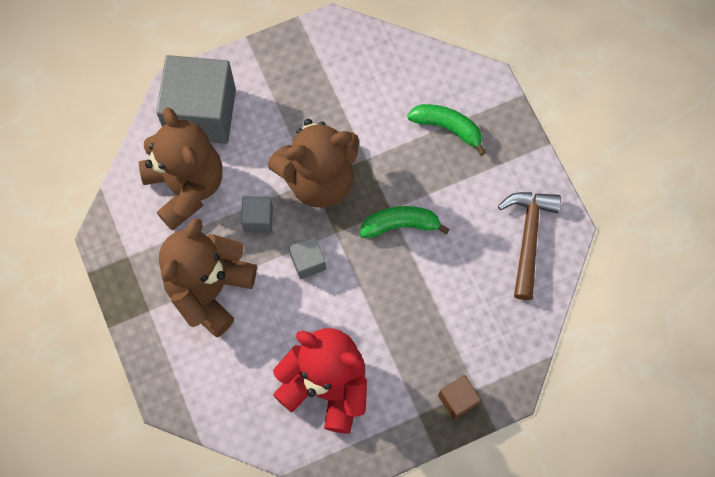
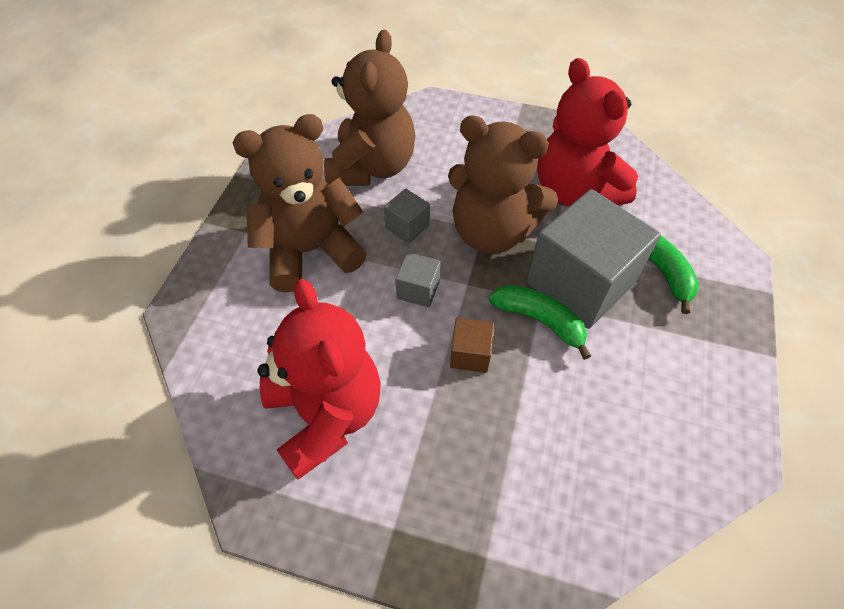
camera: 40 degrees right, 15 degrees down
grey cube [156,55,236,144] -> grey cube moved to [526,189,661,329]
brown cube [438,375,481,420] -> brown cube moved to [450,318,494,373]
brown hammer [498,192,561,300] -> none
none -> red teddy bear [537,58,638,206]

